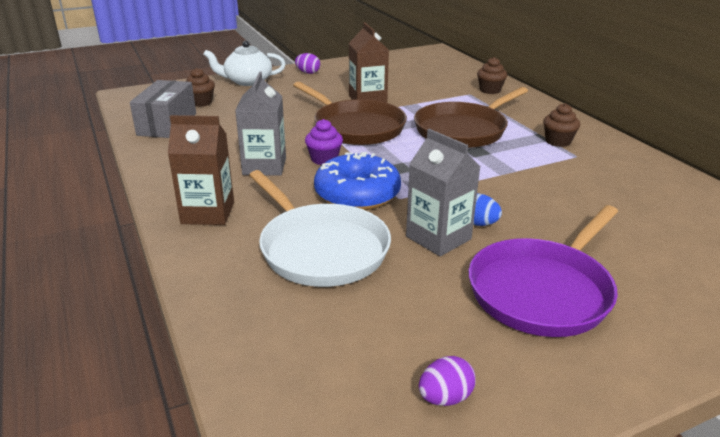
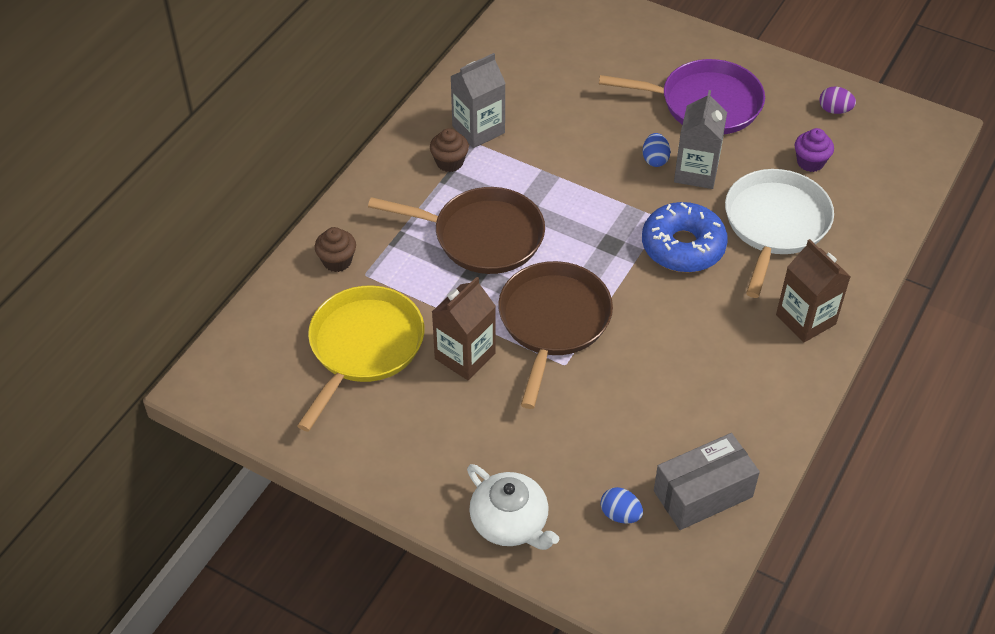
camera: 125 degrees left, 20 degrees up
brown cupcake [185,68,215,107] -> blue egg [601,487,643,524]
grey carton [235,72,286,176] -> grey carton moved to [450,53,506,148]
purple egg [295,53,320,74] -> none
purple cupcake [305,119,343,165] -> purple cupcake moved to [795,128,834,172]
none -> yellow pan [297,285,424,432]

